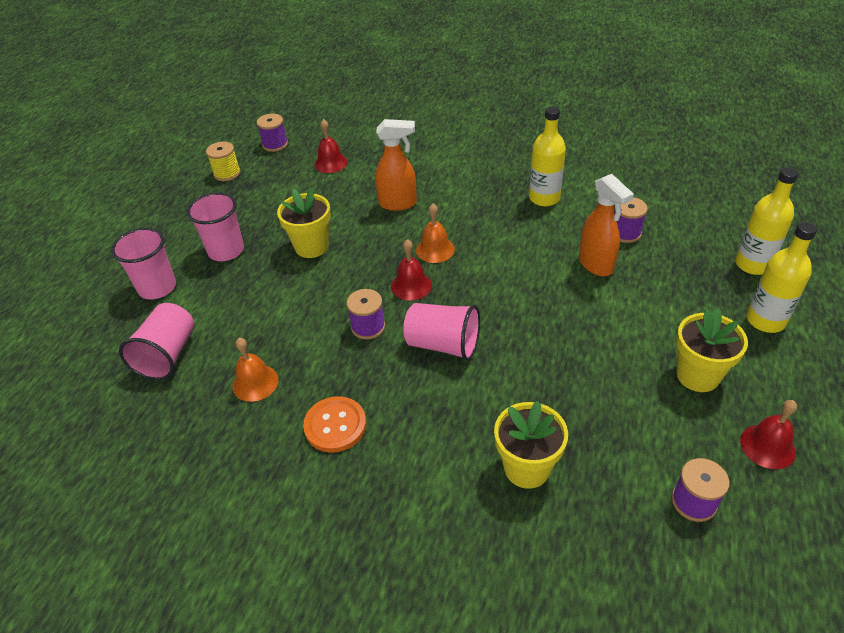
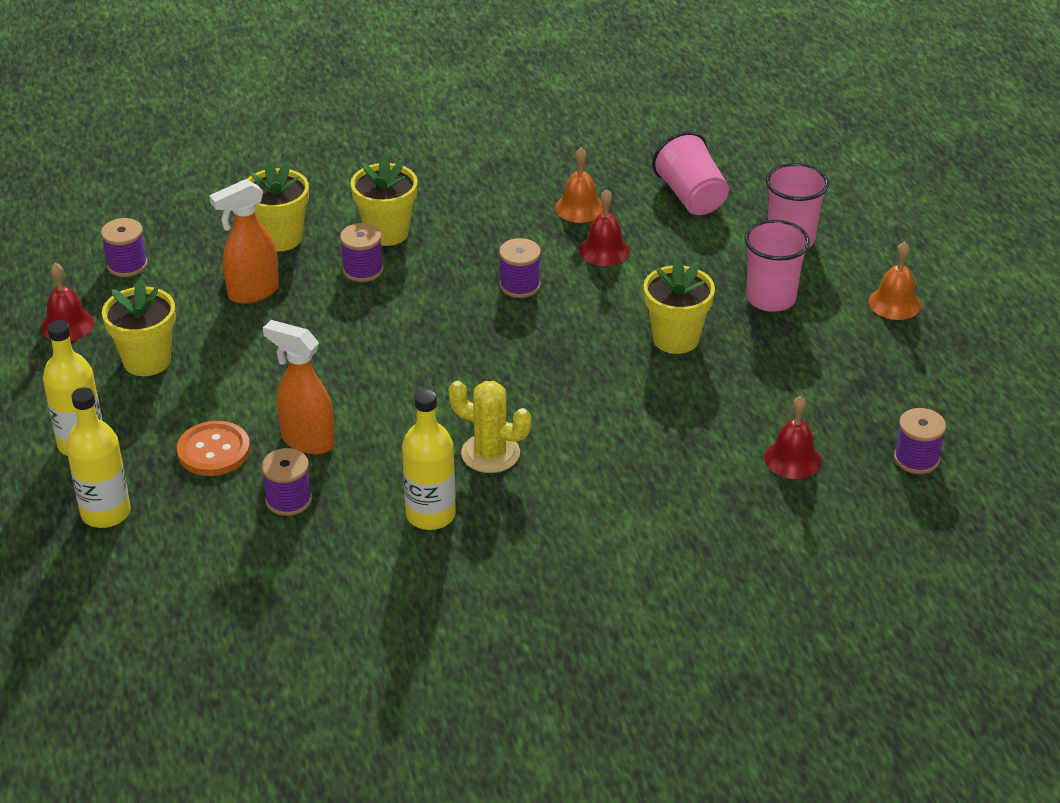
camera: 145 degrees right, 5 degrees down
yellow spool [206,142,240,181] -> none
orange button [303,396,366,453] -> orange button moved to [177,421,250,476]
orange spray bottle [375,119,417,211] -> orange spray bottle moved to [209,179,279,304]
red bell [391,239,432,300] -> red bell moved to [579,189,630,266]
pink cup [403,303,480,361] -> none
orange bell [416,204,455,263] -> orange bell moved to [869,242,921,320]
none -> purple spool [340,223,383,282]
none -> yellow flower pot [351,154,418,246]
none -> yellow cactus [449,381,531,473]

